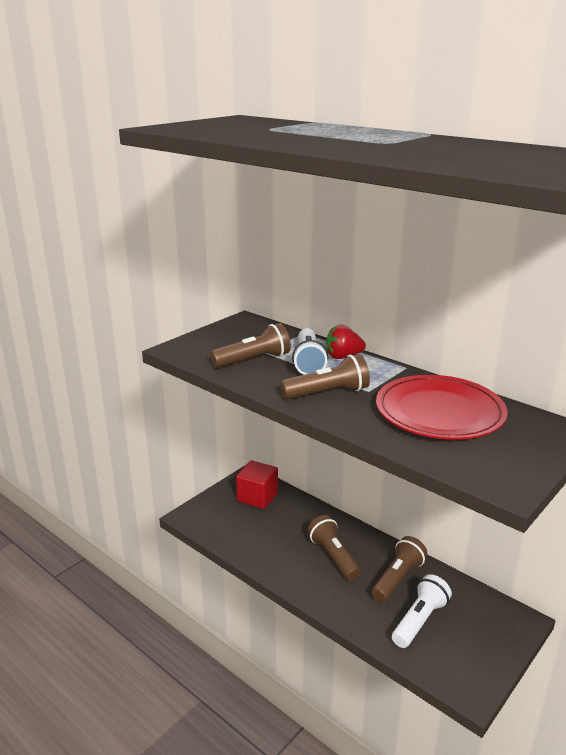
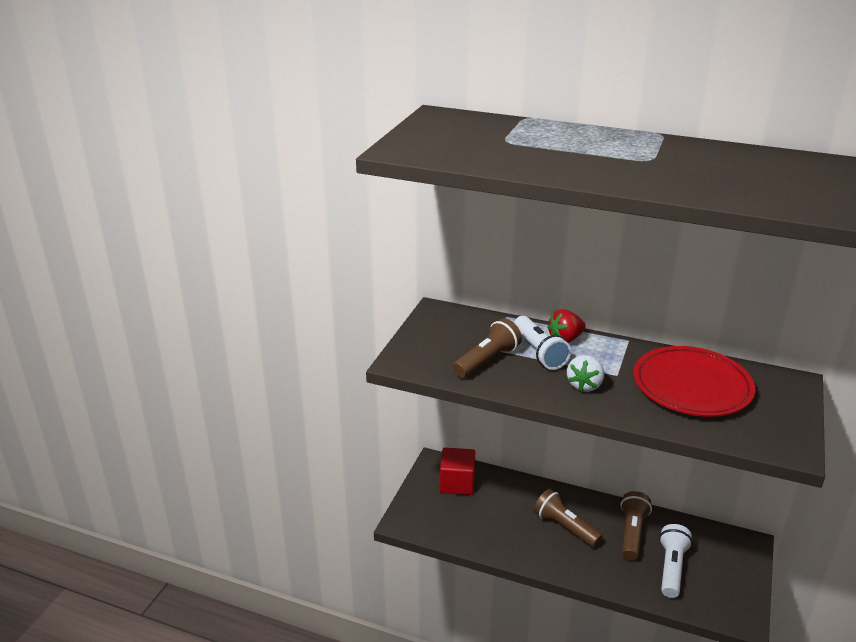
camera: 20 degrees left, 5 degrees up
brown flashlight [281,354,370,399] -> white strawberry [567,355,604,392]

